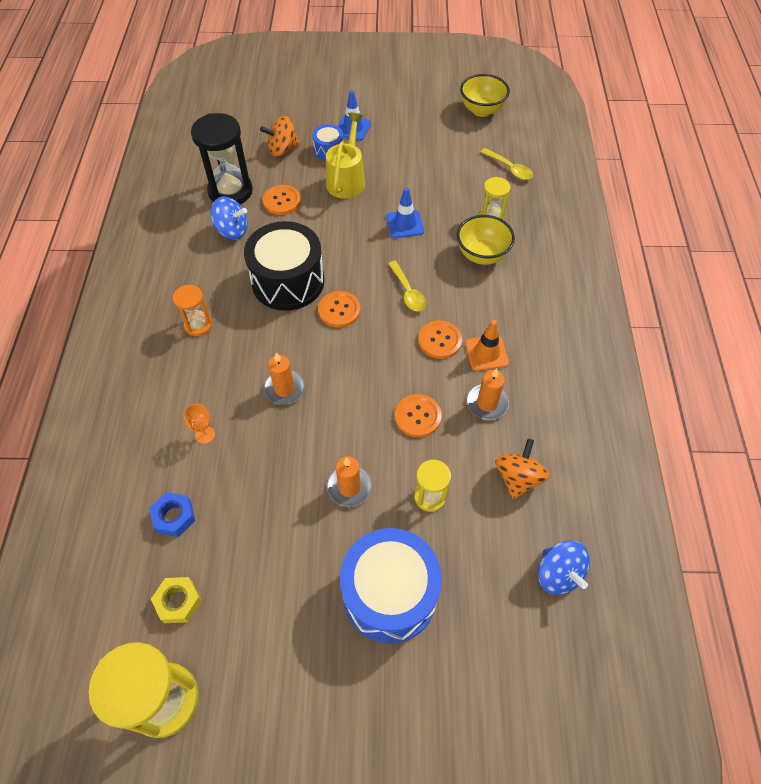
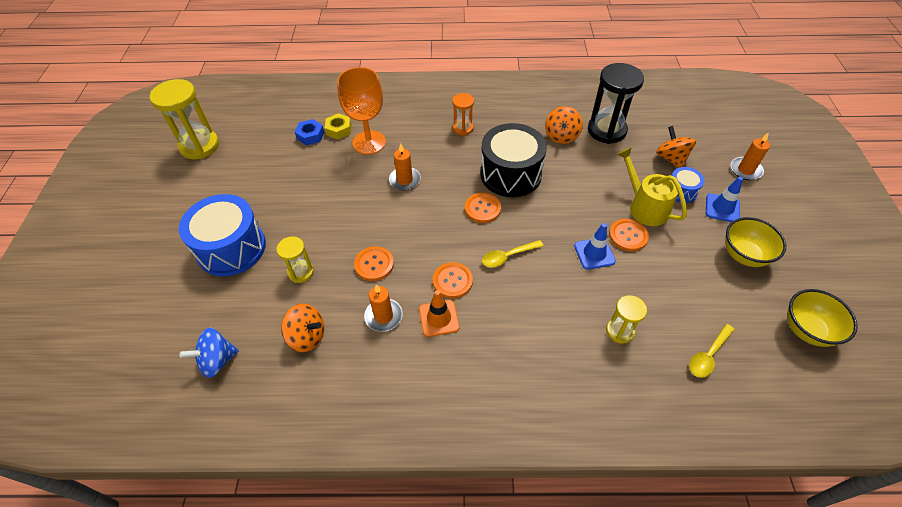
camera: 90 degrees right, 5 degrees down
yellow nut [151,577,202,623] -> yellow nut moved to [325,113,352,140]
orange goblet [183,404,215,444] -> orange goblet [337,67,386,155], size x2.42
blue spinning top [211,197,248,240] -> orange spinning top [545,106,583,144]
orange button [263,185,301,215] -> orange button moved to [609,219,649,251]
yellow watering can [326,113,365,199] -> yellow watering can turned 135 degrees counterclockwise [617,147,687,226]
orange candle [327,456,372,507] -> orange candle moved to [731,132,770,180]
yellow bowl [457,215,515,265] -> yellow bowl moved to [725,217,786,267]

